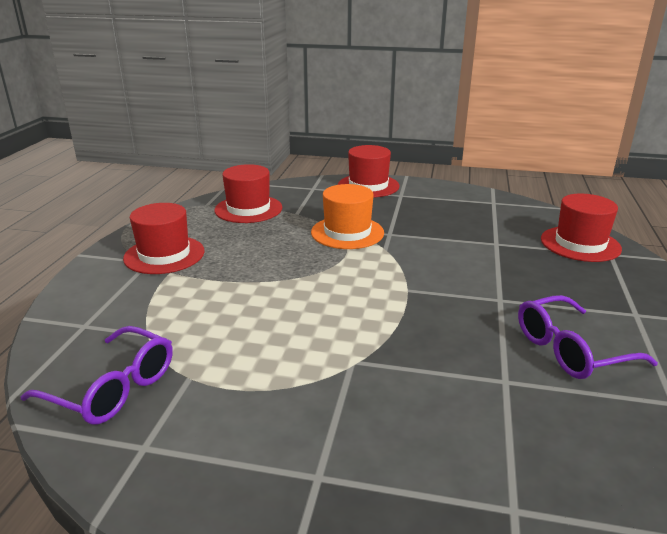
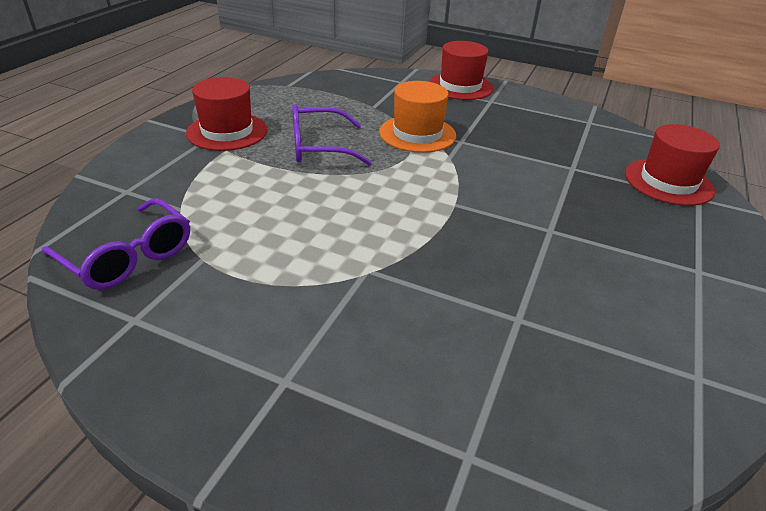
camera: 10 degrees right, 10 degrees up
red hat [215,164,282,223] -> none
purple glasses [518,295,658,379] -> purple glasses moved to [292,104,372,165]

